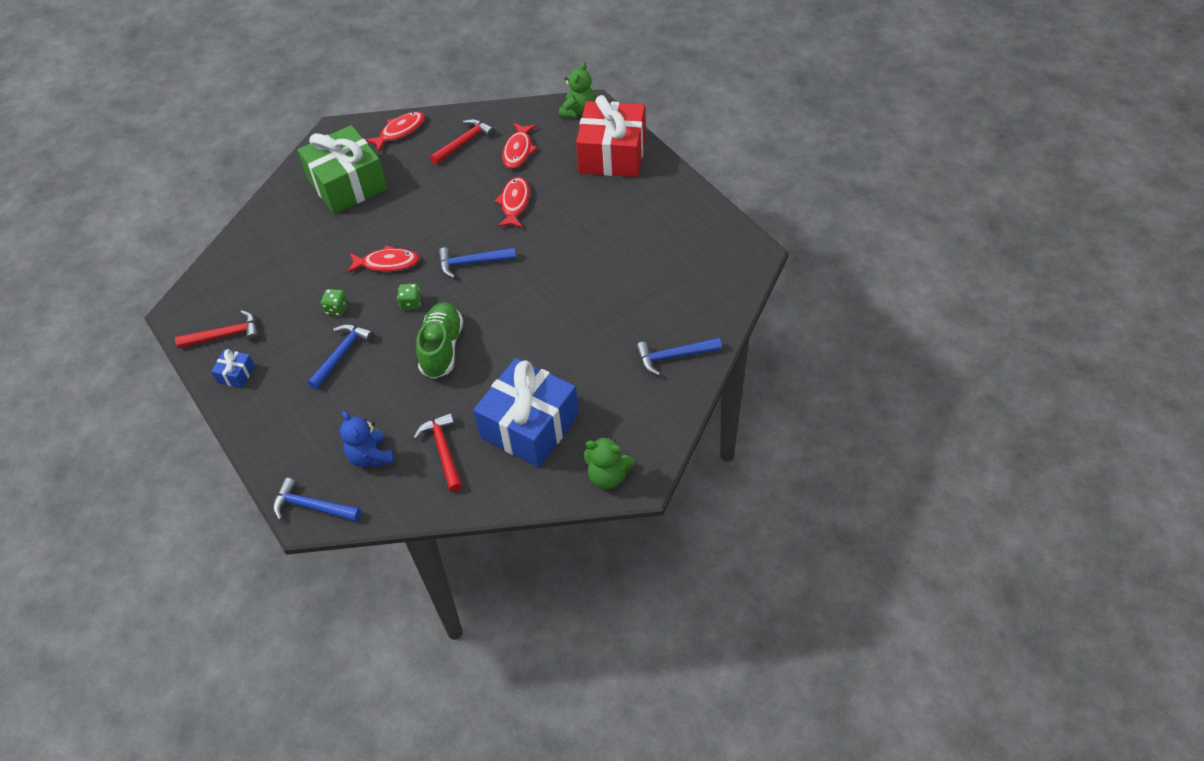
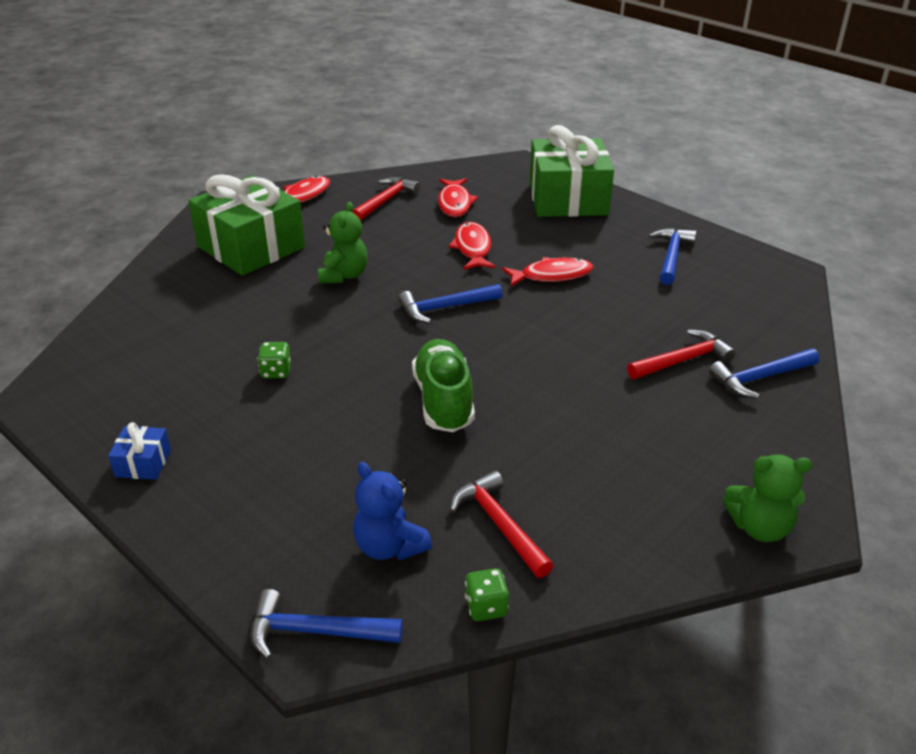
camera: 15 degrees left, 15 degrees down
red hammer [175,310,259,349] -> red hammer moved to [627,330,736,379]
blue hammer [308,324,374,390] -> blue hammer moved to [649,228,696,285]
red fish [347,245,420,273] -> red fish moved to [502,257,593,286]
green dice [397,284,421,310] -> green dice moved to [465,568,509,621]
blue gift [473,358,579,467] -> none
green teddy bear [559,62,595,118] -> green teddy bear moved to [318,202,368,284]
red gift [576,95,646,177] -> green gift [529,125,614,217]

